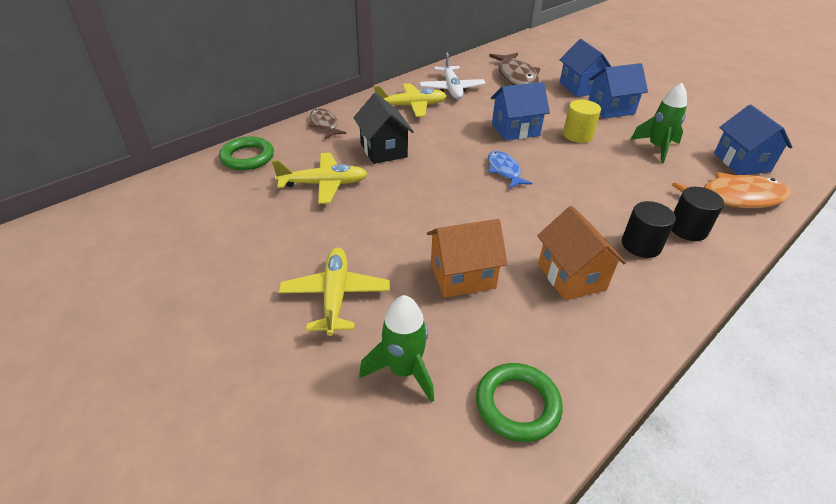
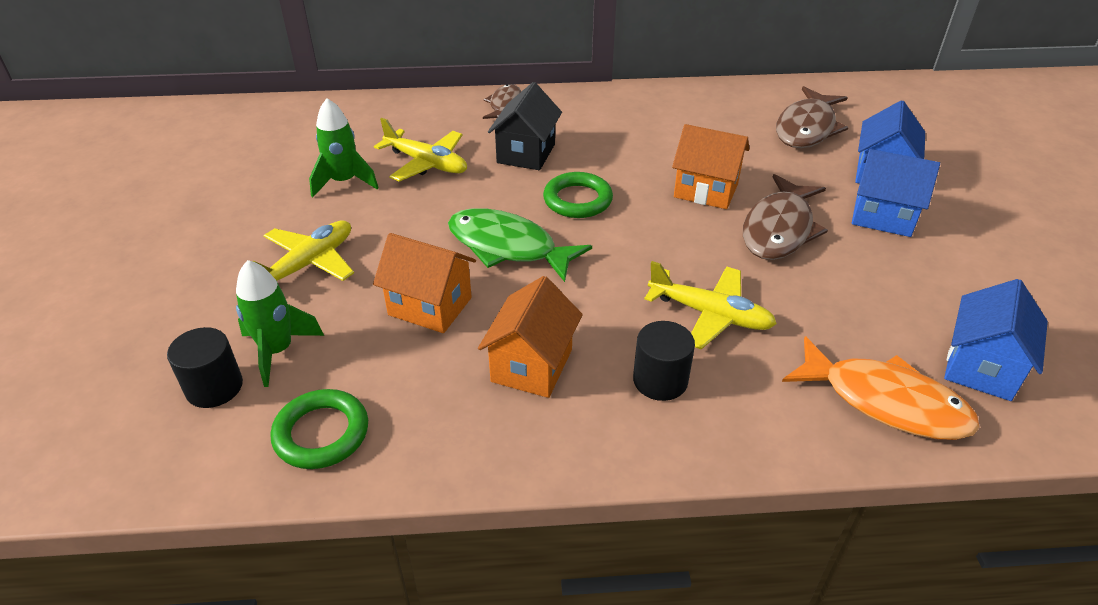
camera: 40 degrees right, 0 degrees up
green ring [219,136,274,170] -> green ring moved to [543,172,613,218]
yellow plane [374,83,447,117] -> yellow plane moved to [644,261,777,349]
white plane [420,53,486,99] -> none
blue fish [488,151,532,188] -> none
blue house [491,82,550,141] -> orange house [672,124,749,209]
yellow cylinder [563,100,601,143] -> brown fish [743,174,828,260]
green rocket [630,83,687,163] -> green rocket moved to [309,98,379,197]
black cylinder [671,187,724,241] -> black cylinder moved to [167,327,243,408]
none -> green fish [448,208,592,282]

